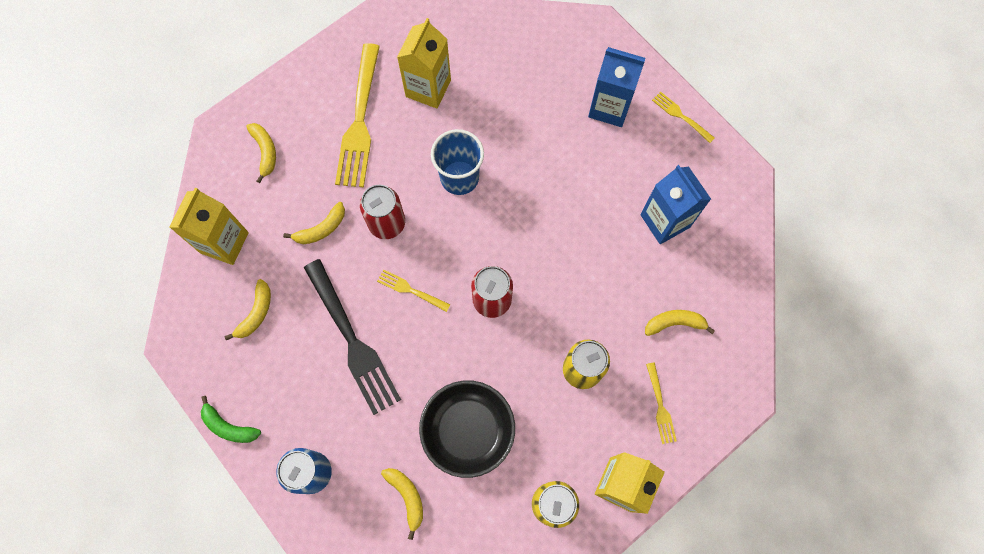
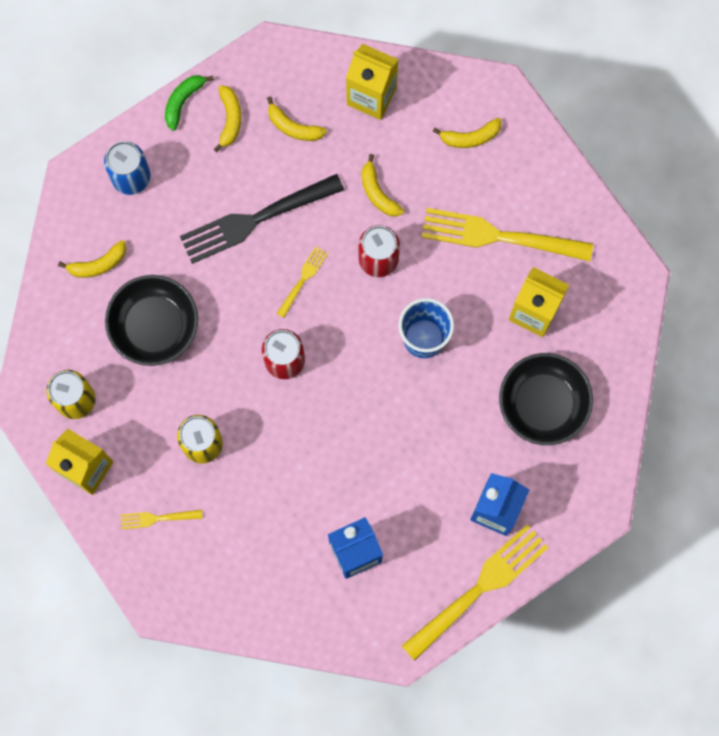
camera: 95 degrees right, 5 degrees up
yellow banana [645,310,715,336] -> yellow banana moved to [214,85,241,152]
yellow fork [652,92,715,143] -> yellow fork [402,524,549,661], size x2.14
none -> black bowl [499,353,593,445]

